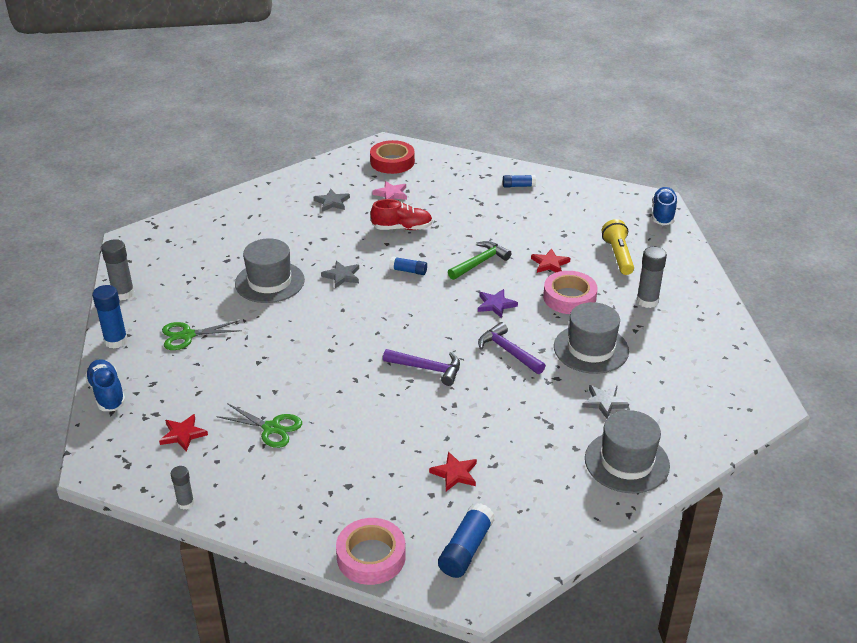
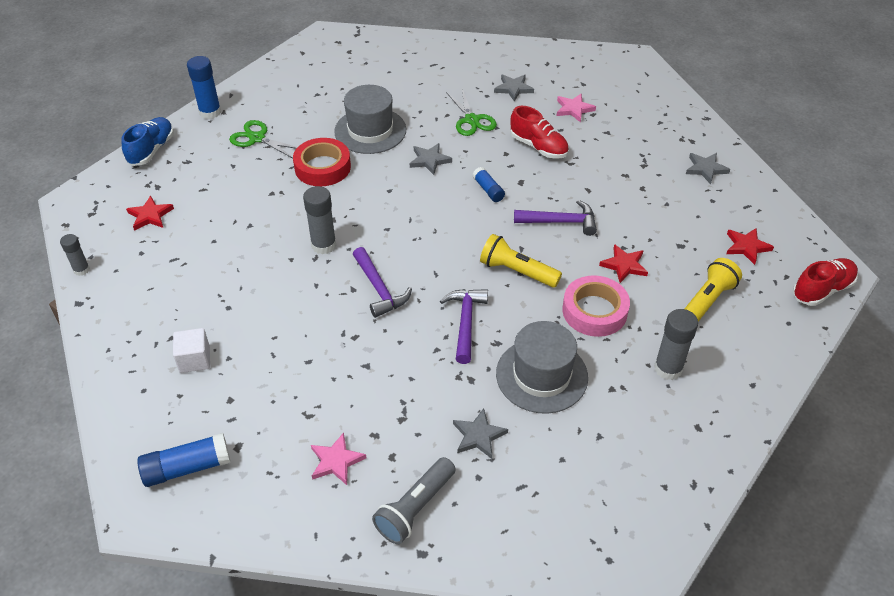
camera: 45 degrees right, 10 degrees up
grey glue stick [101,239,135,300] -> grey glue stick moved to [303,186,336,254]
green scissors [216,403,302,448] -> green scissors moved to [446,89,497,136]
pink tape [336,518,406,585] -> none
red tape [370,140,415,174] -> red tape moved to [293,138,351,186]
red star [429,451,477,491] -> red star moved to [726,228,774,265]
green hammer [448,241,512,280] -> purple hammer [514,200,597,236]
purple star [478,289,518,318] -> yellow flashlight [480,234,562,288]
blue glue stick [503,175,536,188] -> grey star [686,153,730,184]
grey hat [585,410,670,493] -> grey flashlight [372,457,456,544]
blue shoe [652,187,678,225] -> red shoe [793,258,858,306]
none -> white cube [173,328,210,373]
none -> pink star [311,432,366,485]

